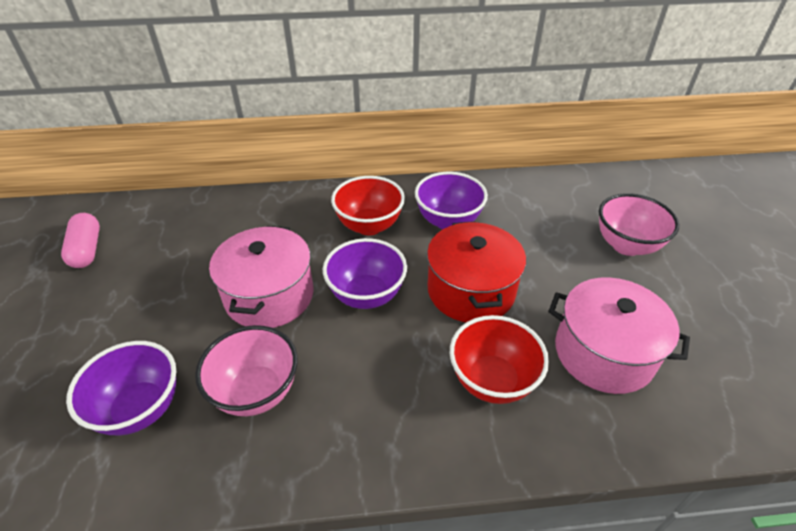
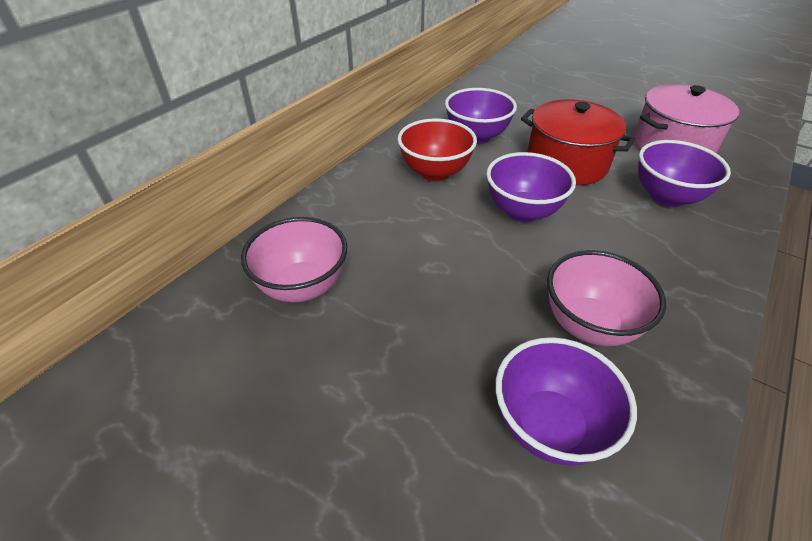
camera: 50 degrees left, 0 degrees up
pink capsule [61,213,100,268] -> none
pink pot [209,226,314,328] -> none
red bowl [450,315,549,404] -> purple bowl [638,140,731,207]
pink bowl [599,193,679,256] -> pink bowl moved to [241,217,347,302]

